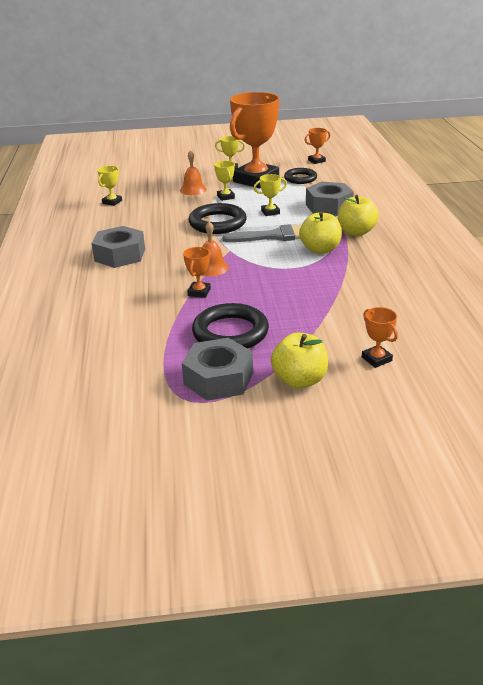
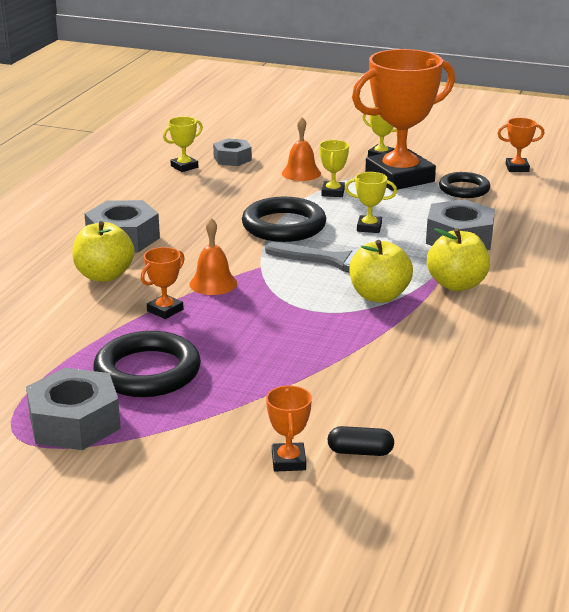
camera: 25 degrees right, 5 degrees down
yellow apple [271,332,328,388] -> yellow apple moved to [72,221,134,282]
none -> grey nut [213,138,252,166]
none -> black capsule [328,426,394,456]

